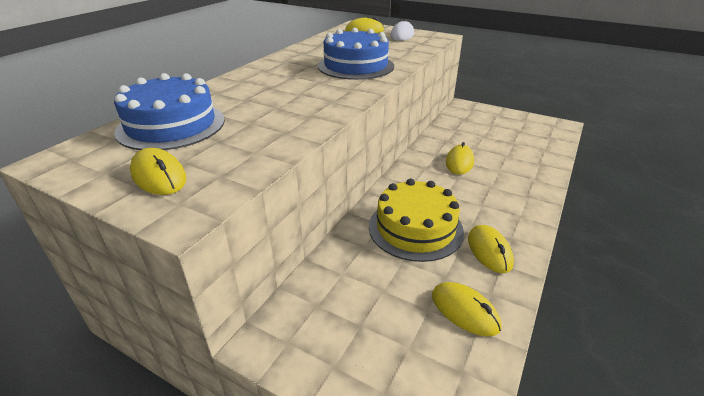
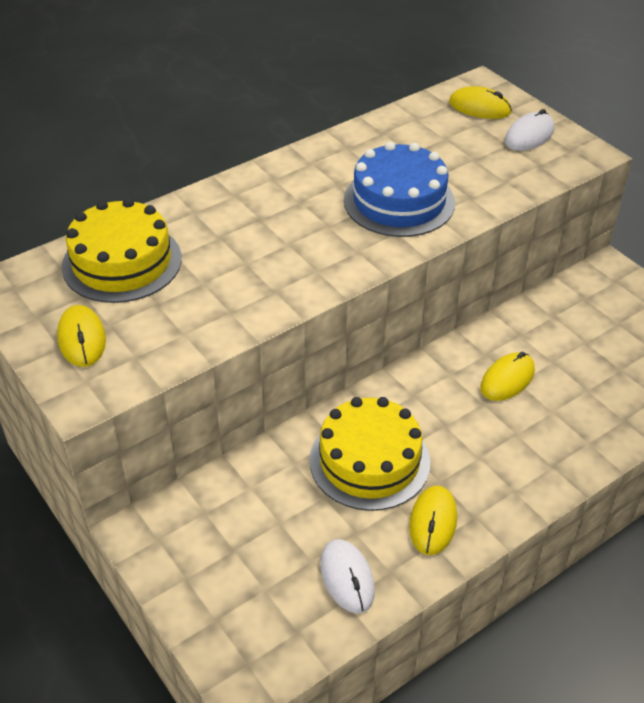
camera: 25 degrees right, 10 degrees up
blue cake [114,73,225,150] -> yellow cake [62,198,182,303]
yellow mouse [432,282,501,336] -> white mouse [320,539,375,613]

